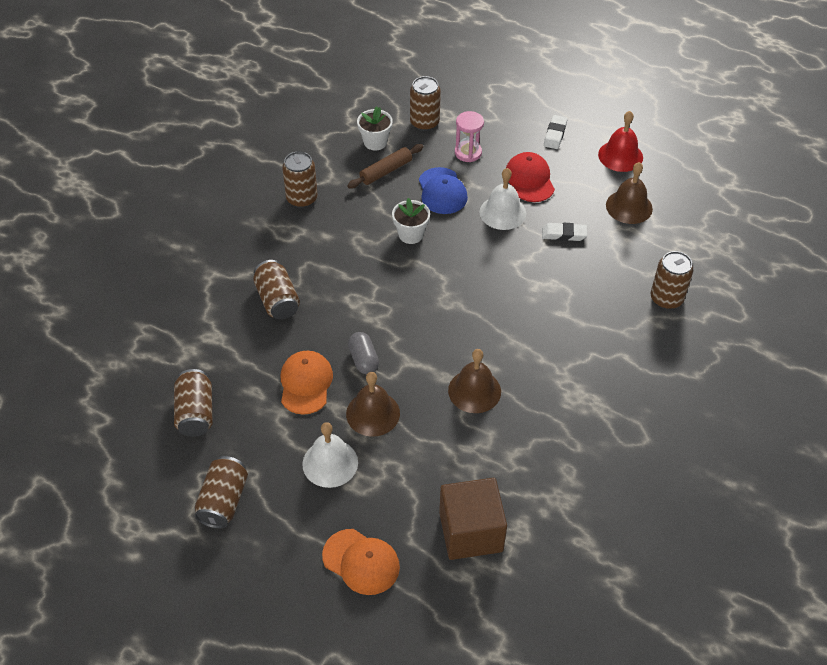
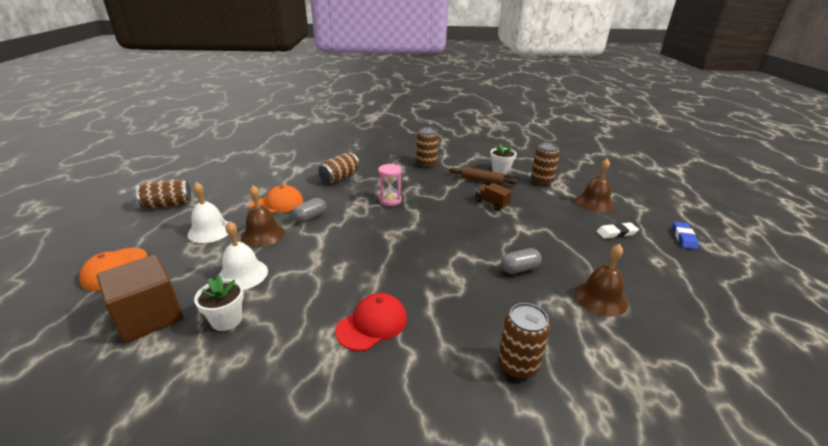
camera: 60 degrees right, 20 degrees down
brown can [174,369,212,437] -> none
white flower pot [392,198,430,244] -> white flower pot moved to [194,275,244,331]
blue cap [419,167,468,214] -> brown truck [475,183,512,211]
brown bell [448,349,501,413] -> brown bell moved to [576,159,614,212]
pink hourglass [455,111,484,162] -> pink hourglass moved to [378,164,402,206]
white bell [480,168,526,230] -> white bell moved to [219,221,268,290]
red cap [506,152,555,202] -> red cap moved to [335,293,407,351]
white eraser [542,223,587,241] -> grey capsule [501,248,542,274]
red bell [598,111,643,172] -> none
none -> blue eraser [673,222,699,250]

